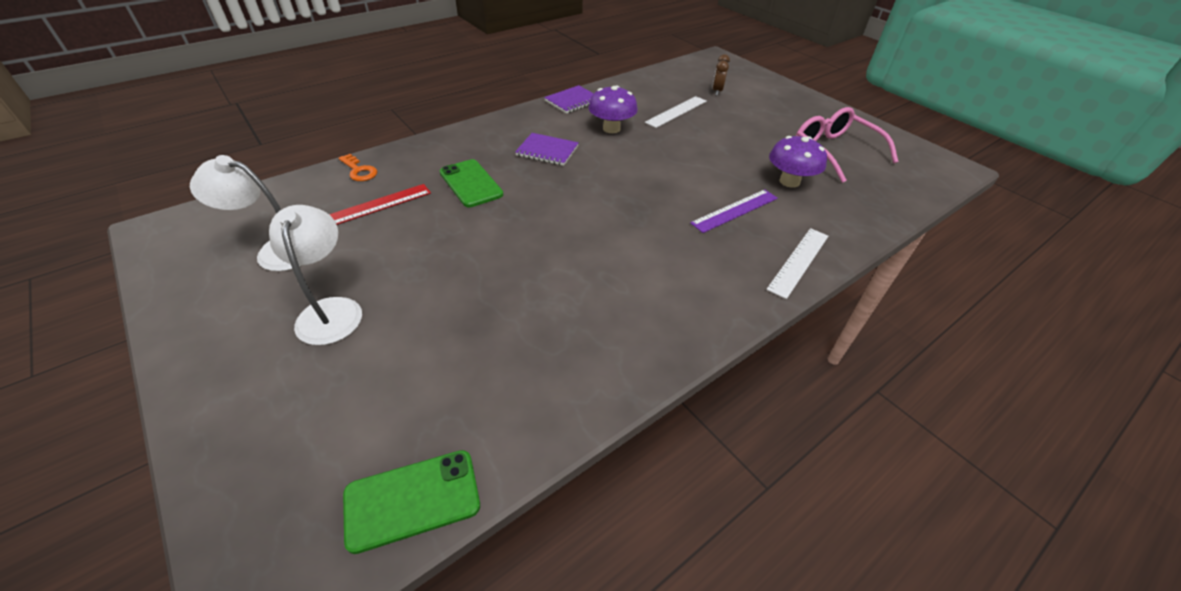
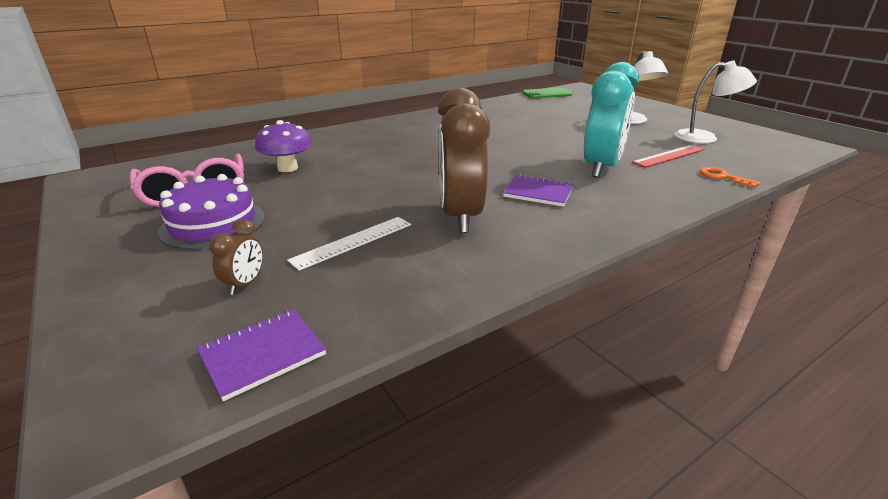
camera: 175 degrees left, 15 degrees down
green phone [440,159,503,207] -> turquoise clock [584,62,639,178]
purple notebook [544,85,594,114] -> purple notebook moved to [197,309,326,401]
purple mushroom [588,85,638,133] -> brown clock [438,88,490,233]
purple ruler [690,189,778,233] -> none
white ruler [766,228,828,299] -> none
none -> purple cake [158,174,265,250]

